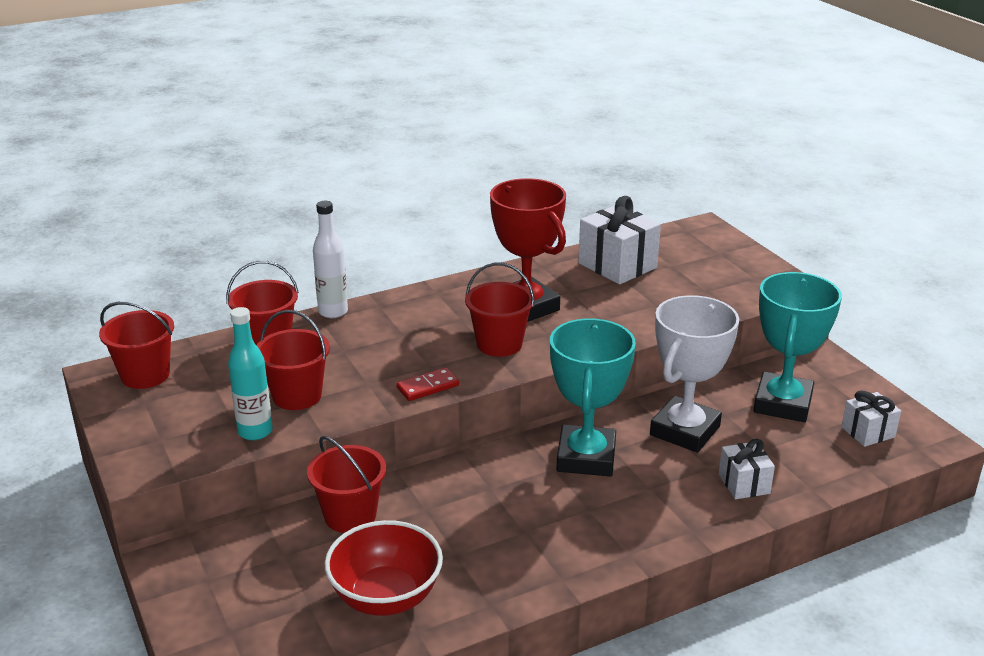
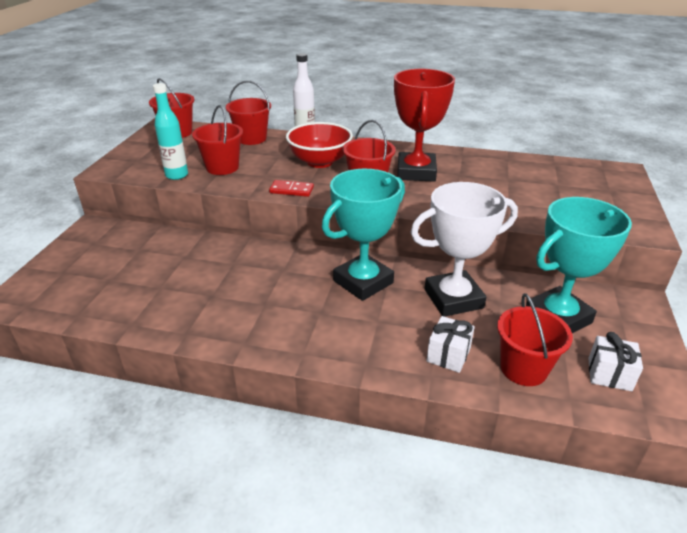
camera: 40 degrees right, 5 degrees up
red bucket [307,436,386,533] -> red bucket moved to [497,293,573,386]
red bowl [325,520,443,616] -> red bowl moved to [286,122,353,168]
white gift [578,196,661,285] -> none

